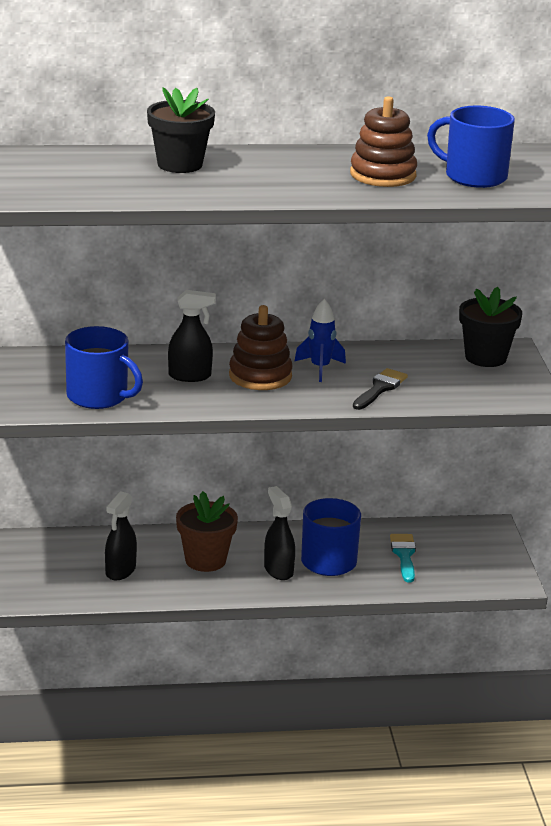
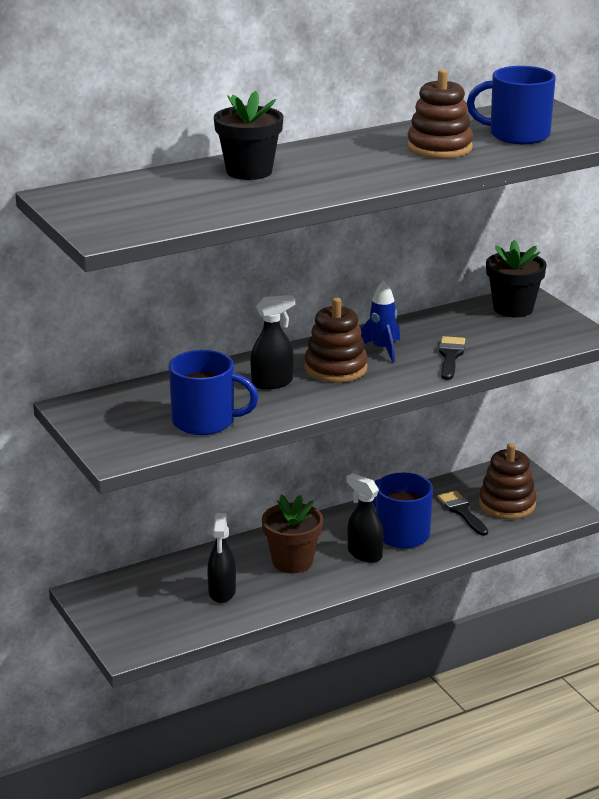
camera: 20 degrees left, 0 degrees up
turquoise brush [390,534,416,582] -> black brush [438,491,488,536]
none -> brown stacking toy [479,443,536,519]

